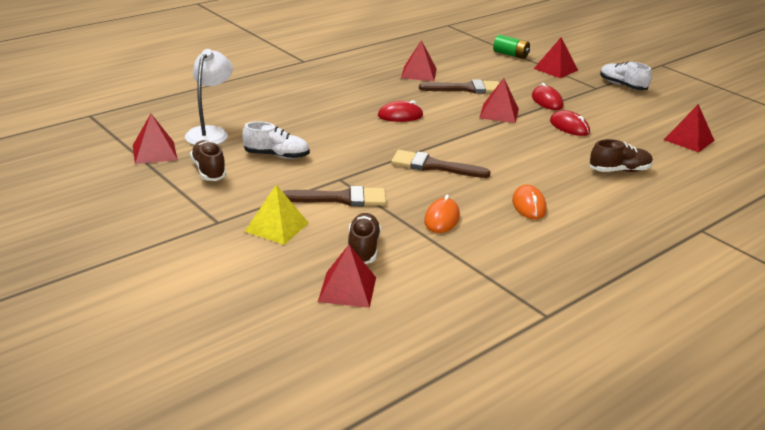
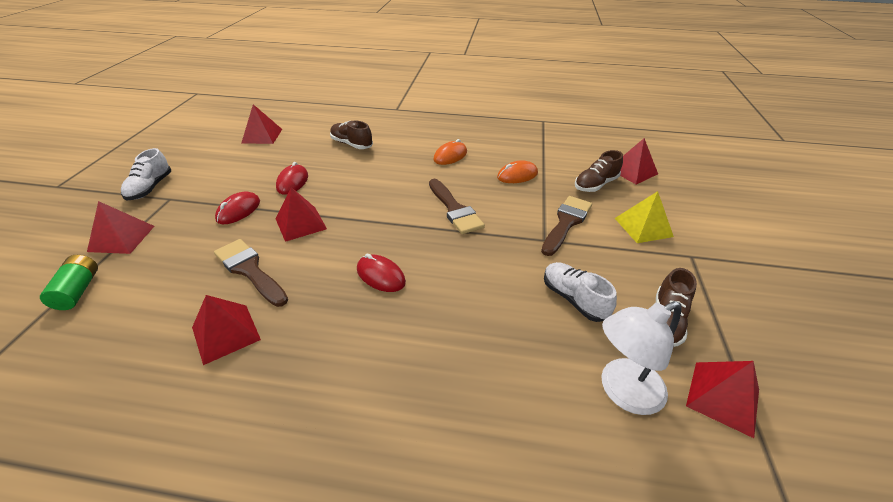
camera: 130 degrees left, 10 degrees up
brown brush [282,186,386,206] -> brown brush turned 75 degrees clockwise [541,196,592,256]

